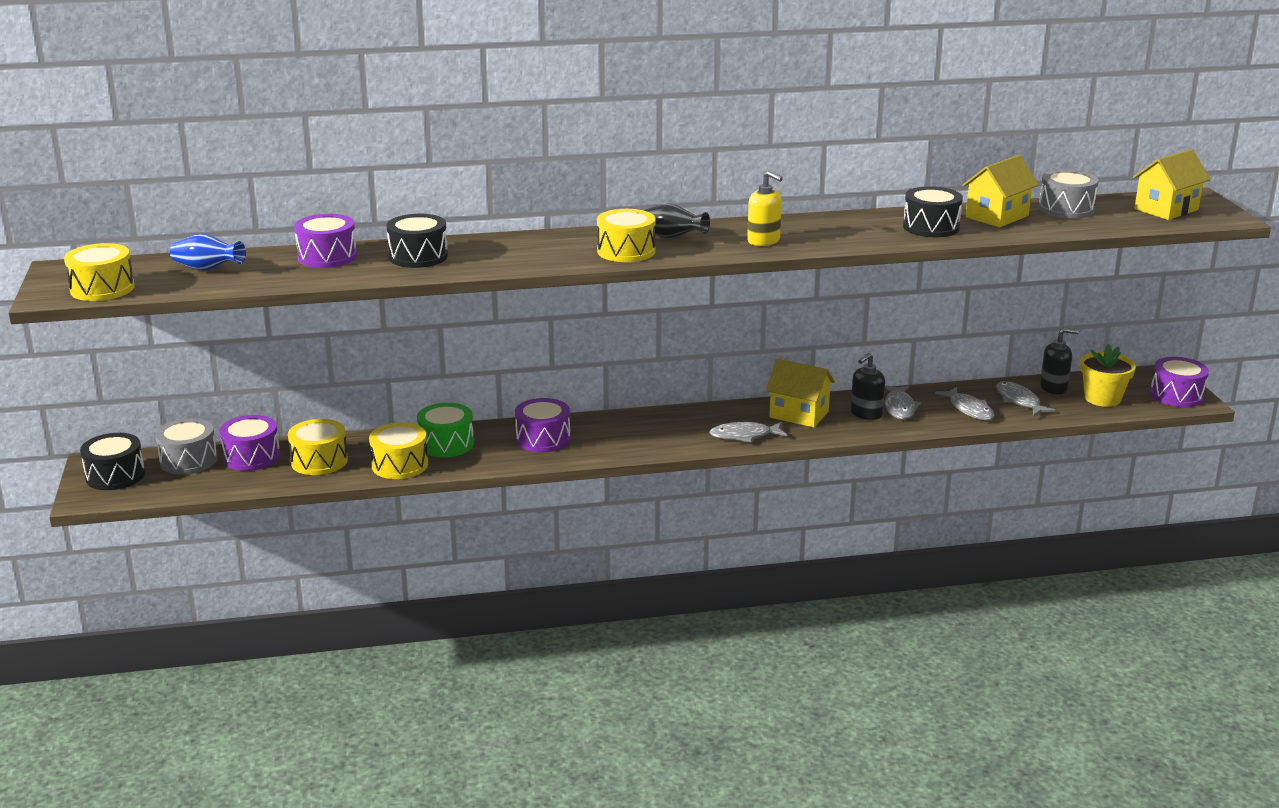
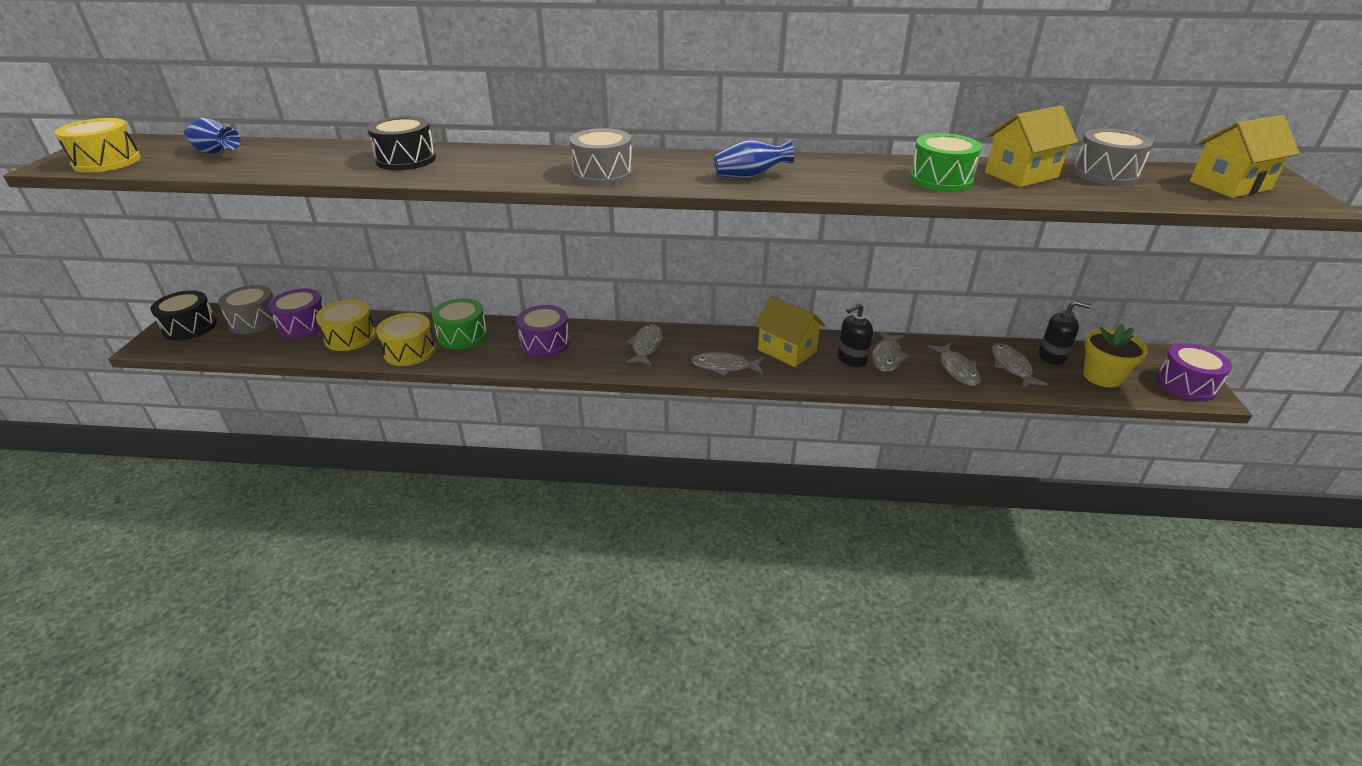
camera: 15 degrees right, 10 degrees up
purple drum [294,214,357,268] -> none
yellow drum [597,209,656,262] -> grey drum [569,128,633,186]
black vase [643,204,710,238] -> none
yellow soap dispenser [747,171,783,246] -> blue vase [714,140,794,179]
black drum [903,186,963,237] -> green drum [910,133,982,192]
none -> grey fish [626,324,663,366]

